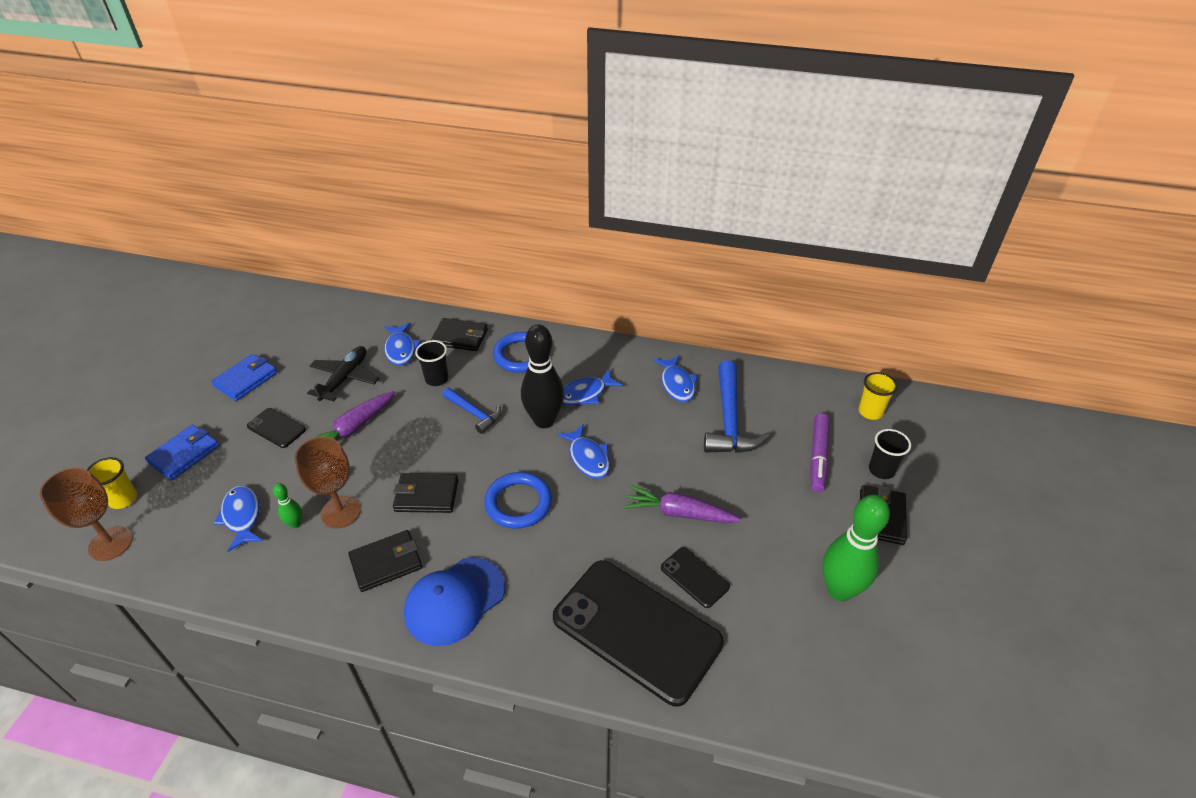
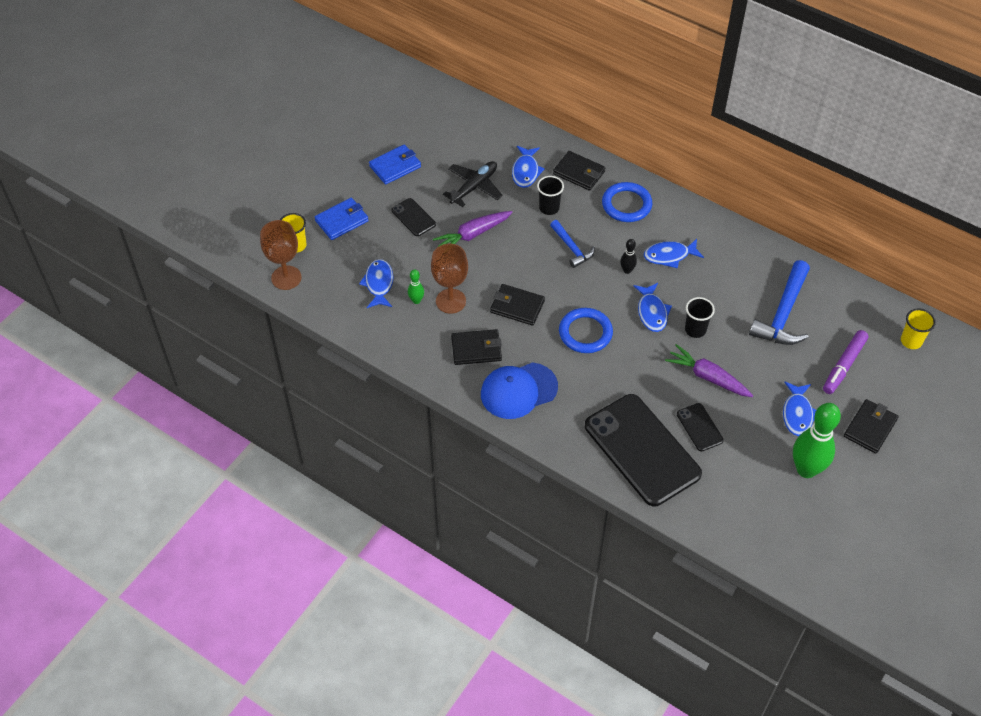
camera: 20 degrees right, 10 degrees up
black bowling pin [521,324,564,428] -> black bowling pin [620,239,637,274], size x0.45
blue fish [654,355,698,402] -> blue fish moved to [783,382,816,436]
black cup [869,429,911,479] -> black cup moved to [685,297,715,338]

